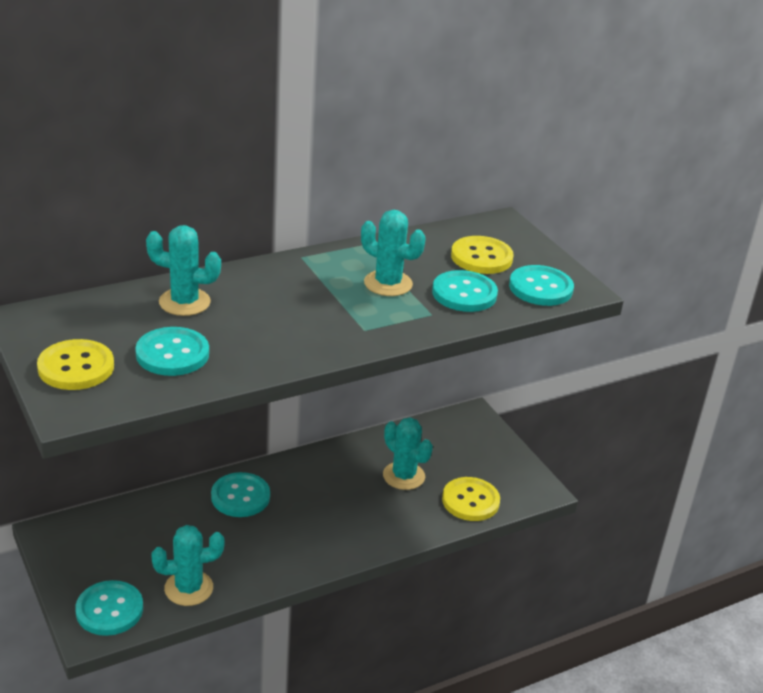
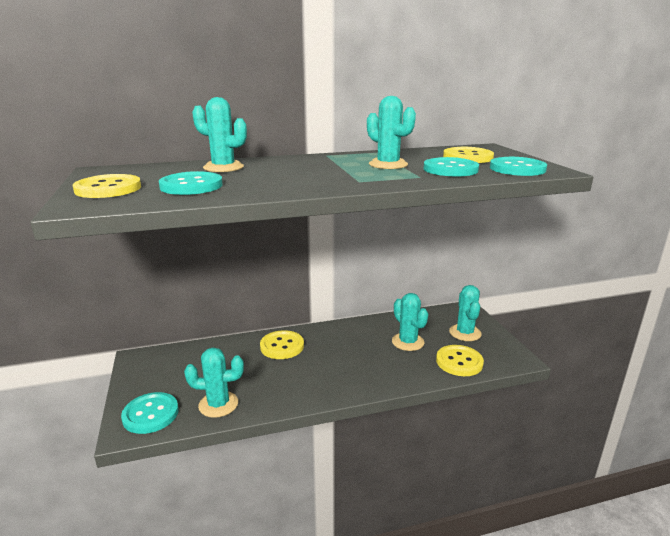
camera: 15 degrees right, 10 degrees down
turquoise button [211,472,270,517] -> yellow button [260,330,304,359]
none -> turquoise cactus [449,285,482,341]

